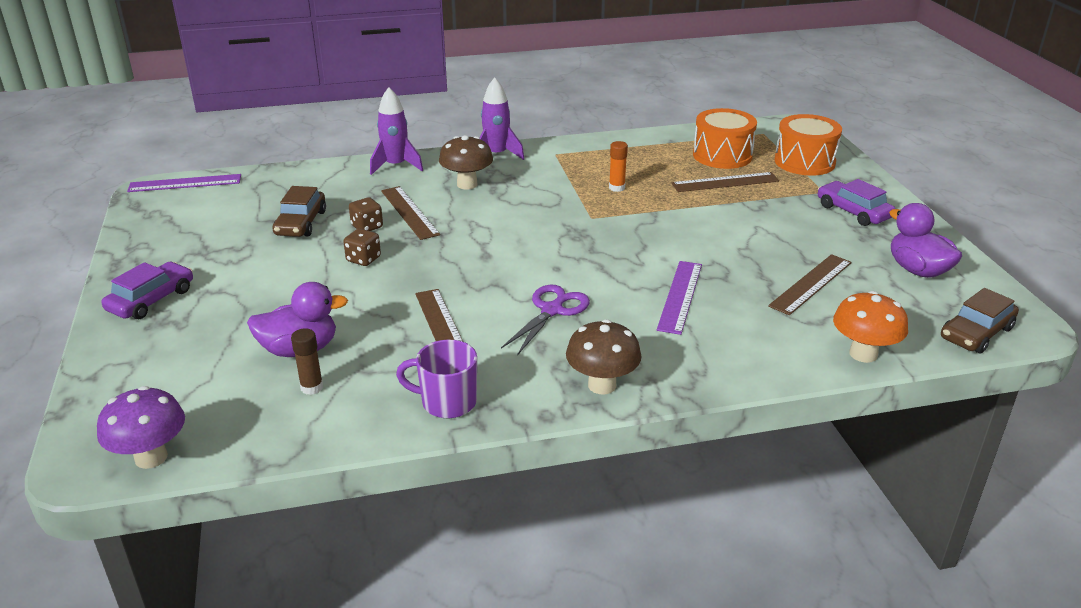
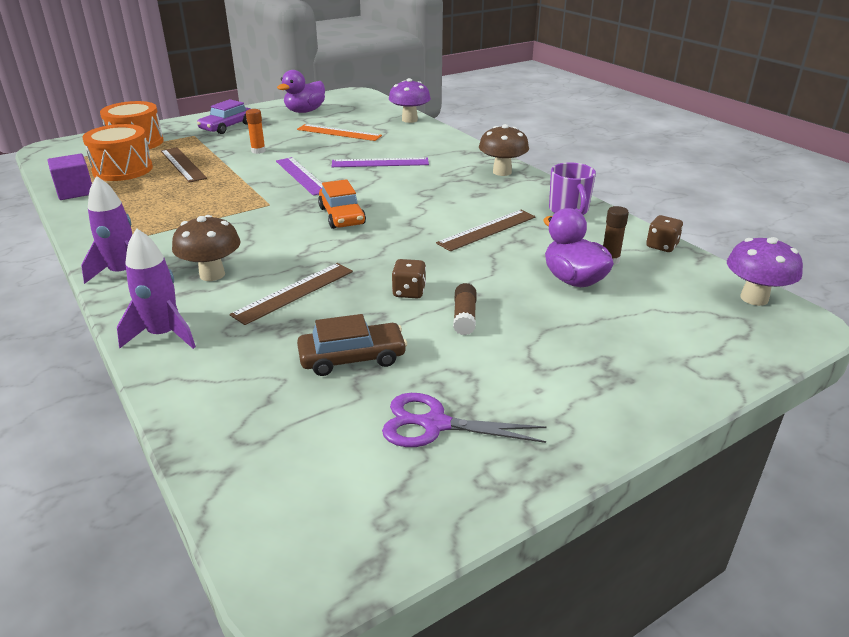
camera: 110 degrees left, 0 degrees up
purple car [101,262,193,319] -> none
purple ruler [127,174,241,192] -> purple ruler moved to [276,157,323,196]
brown dice [349,197,383,231] -> brown dice moved to [646,215,683,252]
purple scissors [501,284,590,356] -> purple scissors moved to [382,393,546,447]
orange glue stick [609,141,628,192] -> orange glue stick moved to [246,109,266,154]
brown ruler [768,254,852,315] -> orange ruler [297,124,382,141]
orange mushroom [833,291,908,363] -> purple mushroom [389,78,431,123]
brown car [941,288,1019,354] -> none
none -> purple cube [48,153,92,200]
none -> orange car [318,179,366,229]
none -> brown glue stick [453,283,477,335]

